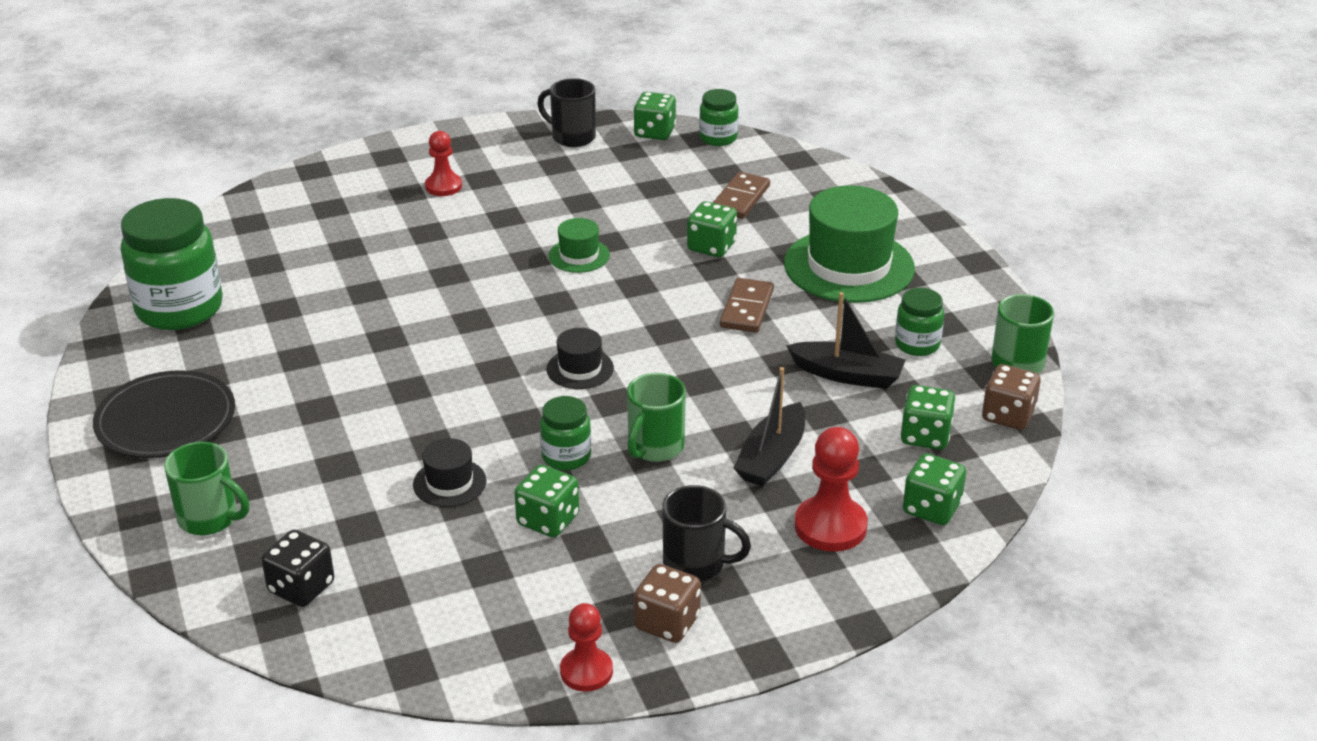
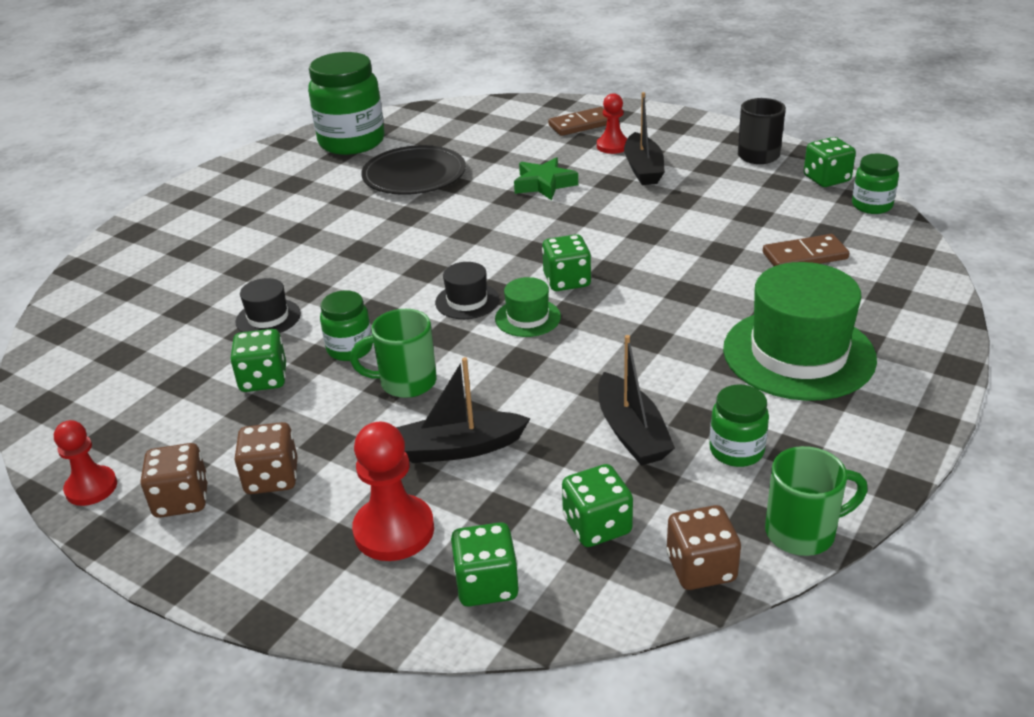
camera: 55 degrees right, 0 degrees up
black plate [93,370,235,458] -> black plate moved to [361,145,466,195]
green mug [164,442,249,535] -> none
black dice [261,530,334,607] -> none
green hat [548,218,610,273] -> green hat moved to [495,277,561,337]
black mug [662,485,751,581] -> brown dice [234,422,298,494]
green dice [687,201,737,257] -> green dice moved to [542,234,591,291]
brown domino [720,278,774,333] -> brown domino moved to [548,107,607,136]
none -> green star [514,157,578,200]
none -> black boat [624,92,665,185]

